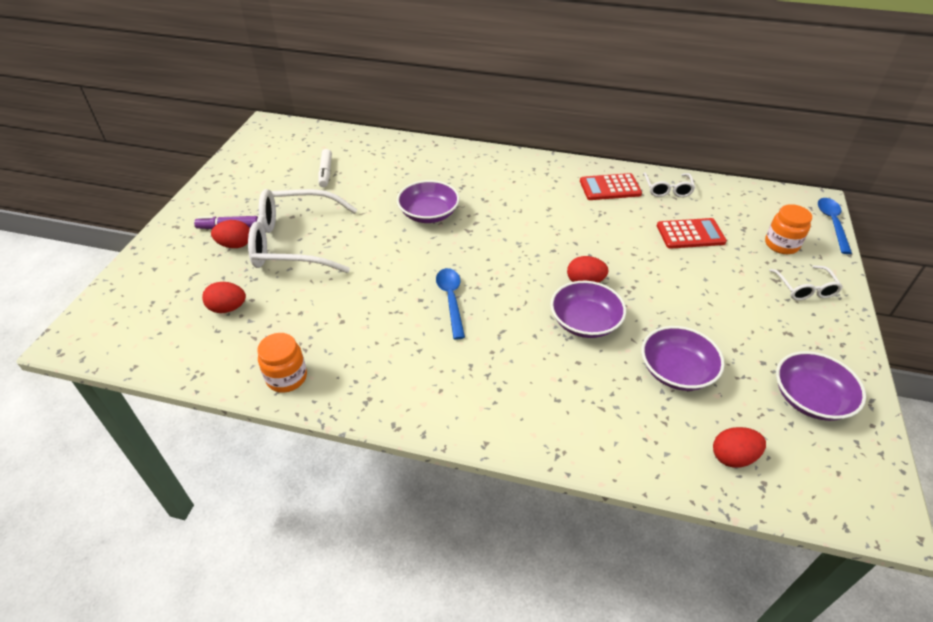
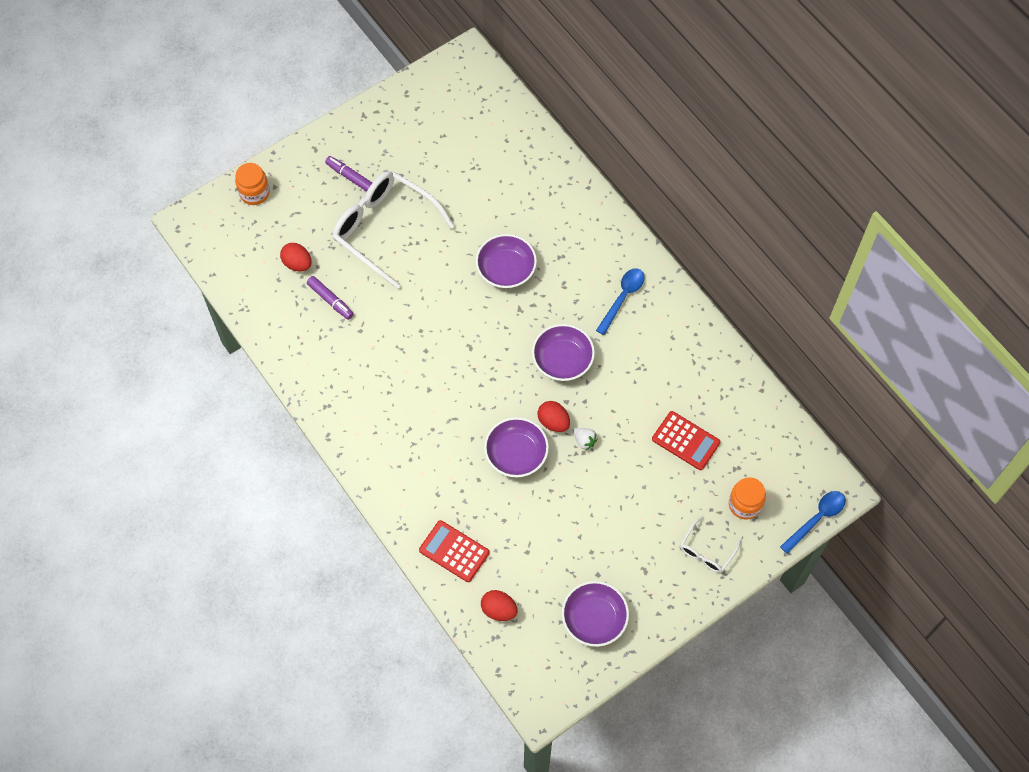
camera: 40 degrees right, 20 degrees up
red egg [211,220,250,248] -> none
orange jar [257,333,307,393] -> orange jar moved to [235,163,270,205]
white marker [318,149,332,187] -> none
blue spoon [436,268,465,339] -> blue spoon moved to [596,268,645,335]
red calculator [580,173,642,200] -> red calculator moved to [419,520,489,582]
purple bowl [641,326,725,391] -> purple bowl moved to [532,324,595,381]
white glasses [643,172,695,197] -> none
none -> purple marker [307,276,354,320]
none -> white strawberry [574,428,598,450]

